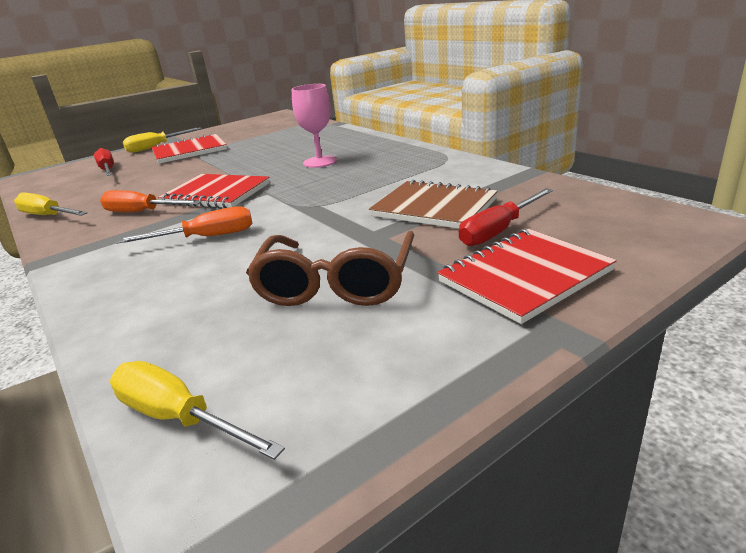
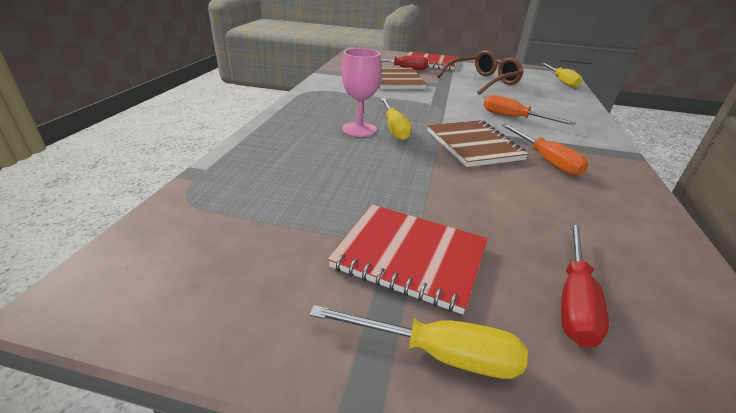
camera: 135 degrees left, 5 degrees up
yellow screwdriver [14,192,87,216] -> yellow screwdriver moved to [380,98,412,141]
red notebook [158,174,270,208] -> brown notebook [427,120,529,167]

